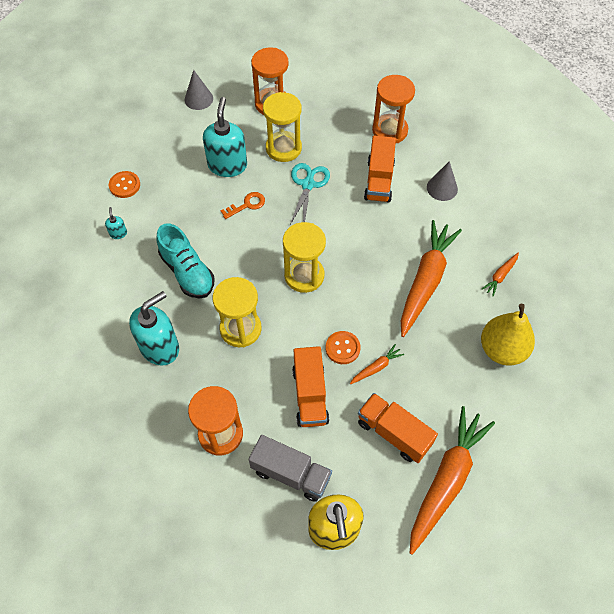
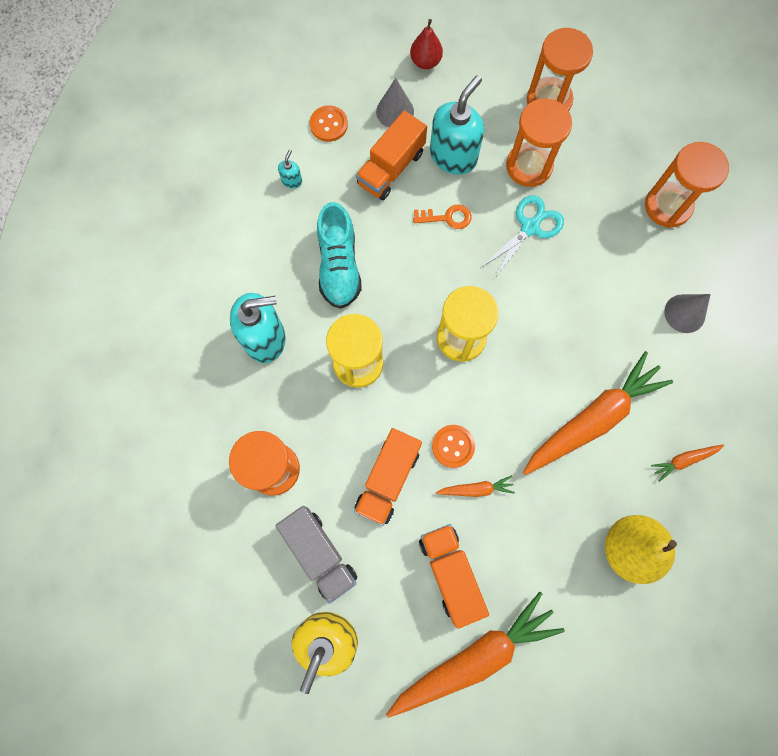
camera: 30 degrees right, 15 degrees up
grey cone [185,70,213,110] -> grey cone moved to [376,78,414,127]
yellow hourglass [263,92,302,162] -> orange hourglass [506,99,572,187]
orange truck [364,136,396,203] -> orange truck moved to [356,111,427,200]
none -> red pear [410,19,443,69]

